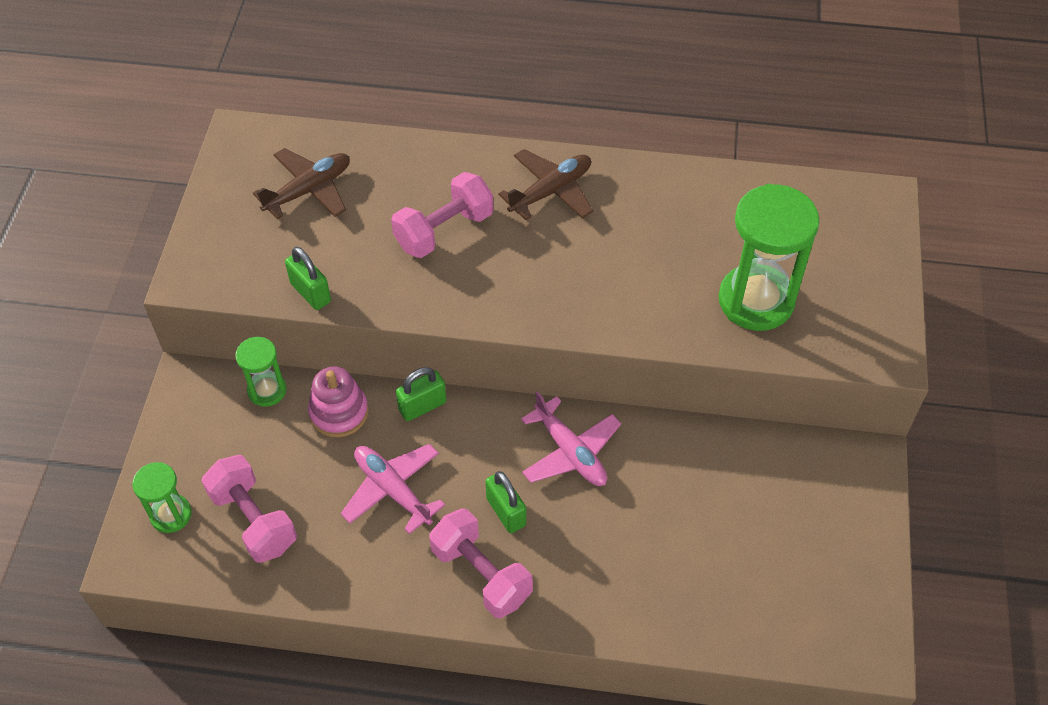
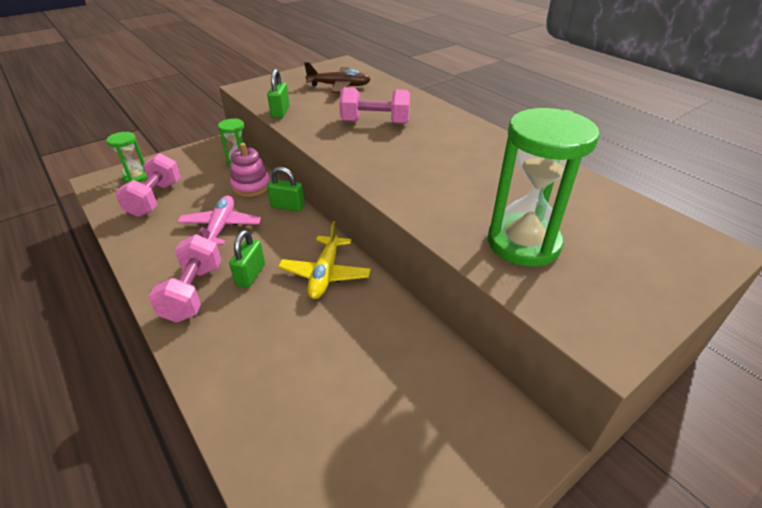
camera: 45 degrees right, 15 degrees down
brown plane [498,149,593,220] -> none
pink plane [521,391,621,486] -> yellow plane [278,221,371,299]

